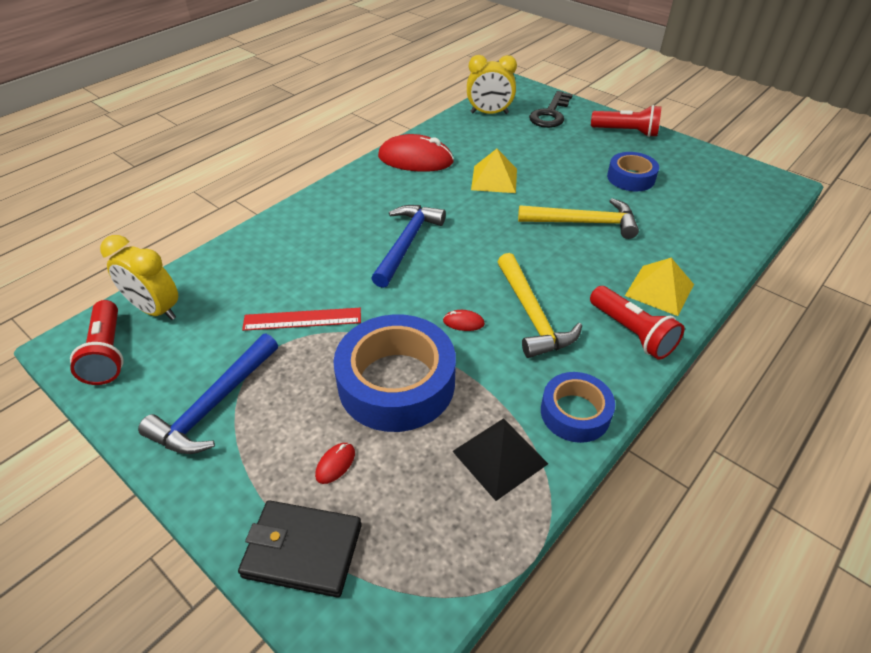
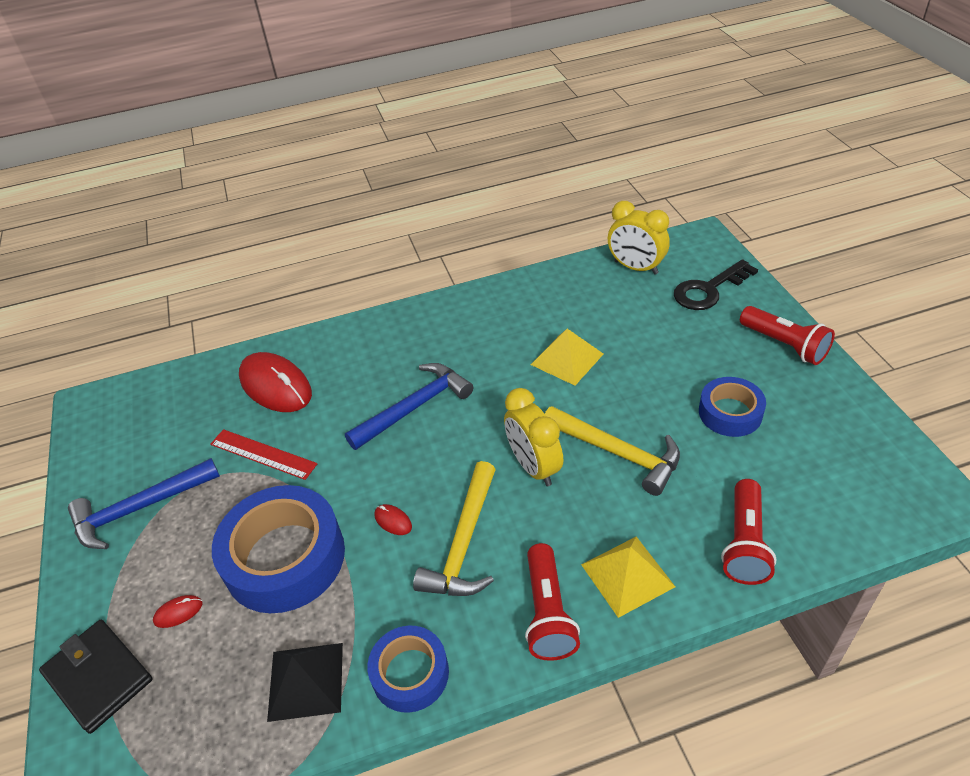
camera: 35 degrees right, 0 degrees up
red flashlight [70,300,124,385] -> red flashlight moved to [721,479,776,585]
yellow clock [100,235,178,320] -> yellow clock moved to [504,388,564,486]
red mouse [378,134,454,172] -> red mouse moved to [239,352,312,412]

